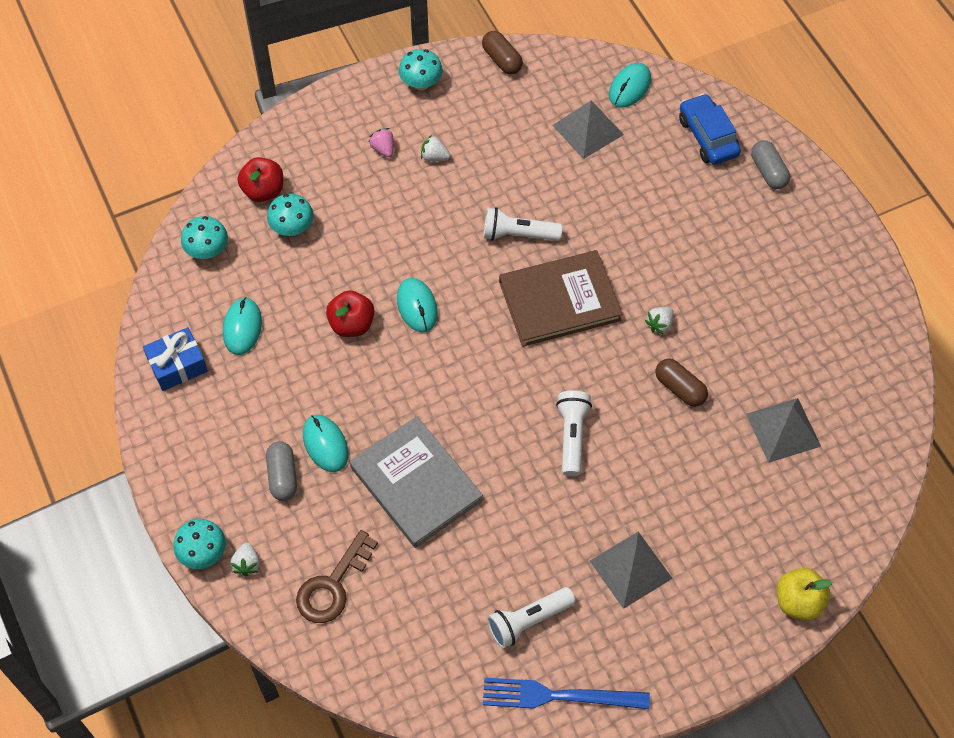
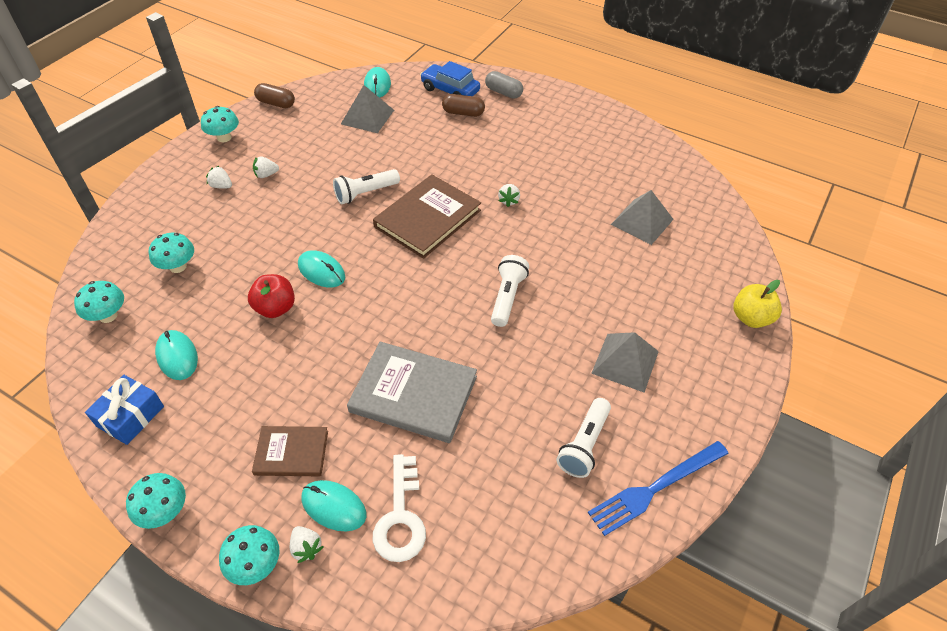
camera: 35 degrees left, 10 degrees down
red apple [238,157,283,202] -> none
grey capsule [266,441,297,501] -> brown book [252,426,328,476]
brown key [296,530,378,623] -> white key [373,454,426,562]
turquoise mouse [303,415,348,472] -> turquoise mouse moved to [301,480,366,531]
pink strawberry [369,128,394,157] -> white strawberry [206,166,232,189]
white flashlight [556,390,592,476] -> white flashlight turned 45 degrees clockwise [491,255,529,327]
brown capsule [655,358,708,407] -> brown capsule moved to [442,94,485,117]
none -> turquoise mushroom [126,473,186,529]

